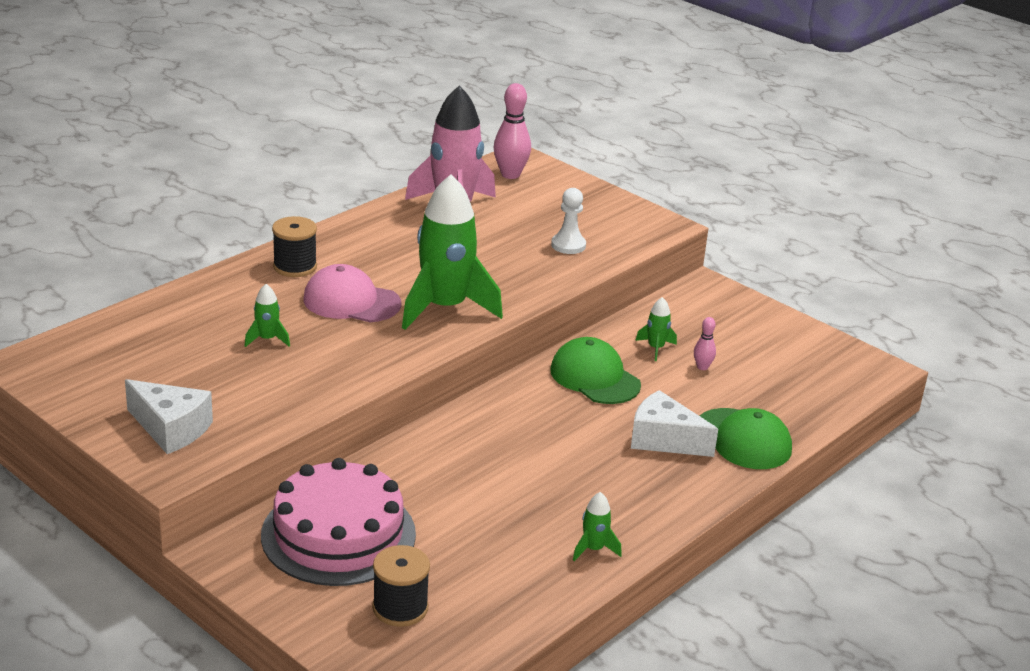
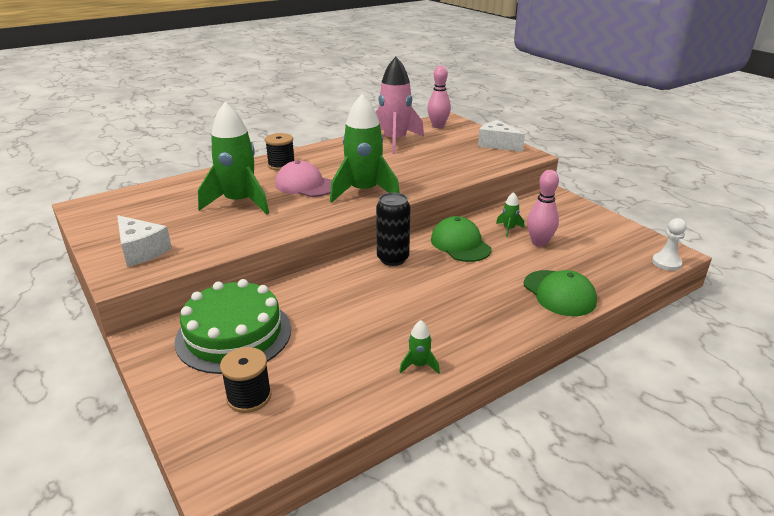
camera: 15 degrees right, 0 degrees up
green rocket [244,284,290,347] -> green rocket [198,102,269,214], size x2.40
pink cake [261,458,416,586] -> green cake [175,279,291,374]
white pawn [551,188,586,254] -> white pawn moved to [652,218,686,271]
white cheese [631,390,718,457] -> white cheese moved to [478,120,525,152]
pink bowling pin [694,317,716,370] -> pink bowling pin [527,170,559,247], size x1.93
none -> black can [376,192,410,266]

